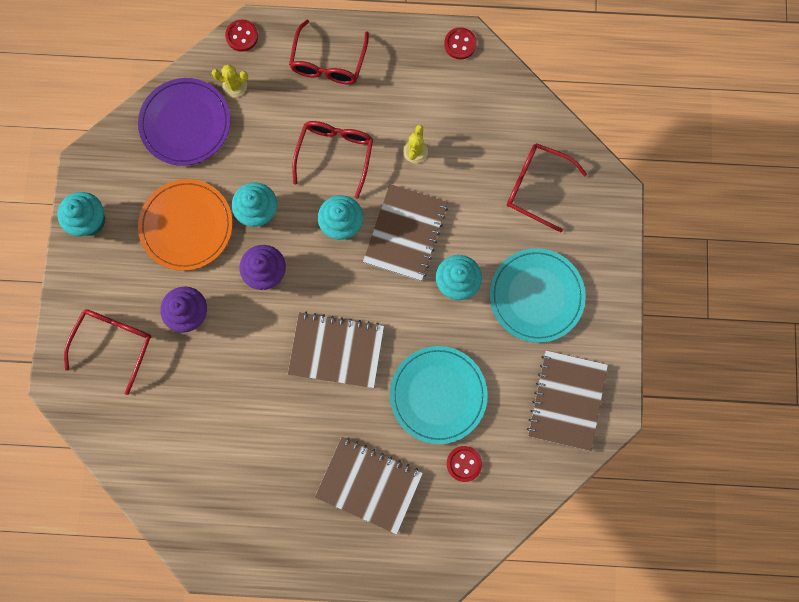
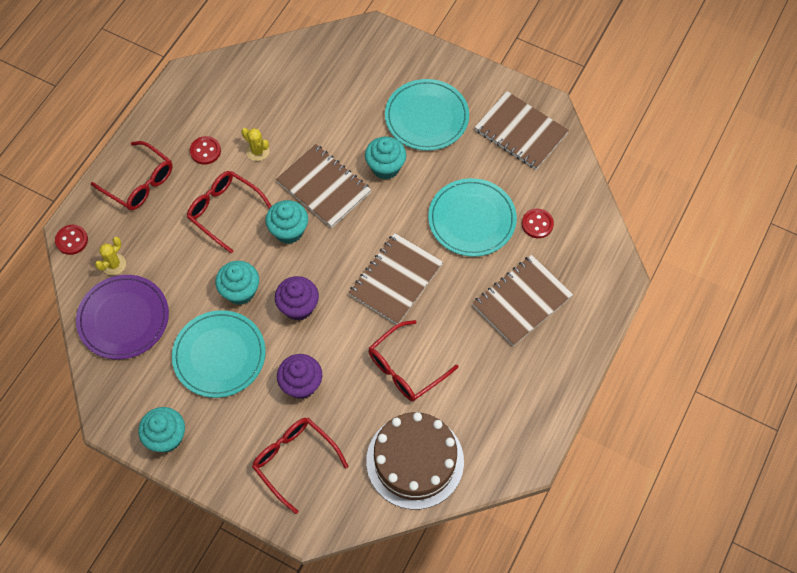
camera: 65 degrees left, 15 degrees down
orange plate [138,179,233,271] -> turquoise plate [172,310,266,398]
red button [444,27,477,60] -> red button moved to [190,136,221,165]
red glasses [507,143,587,232] -> red glasses moved to [368,320,458,401]
none -> brown cake [366,412,464,509]

